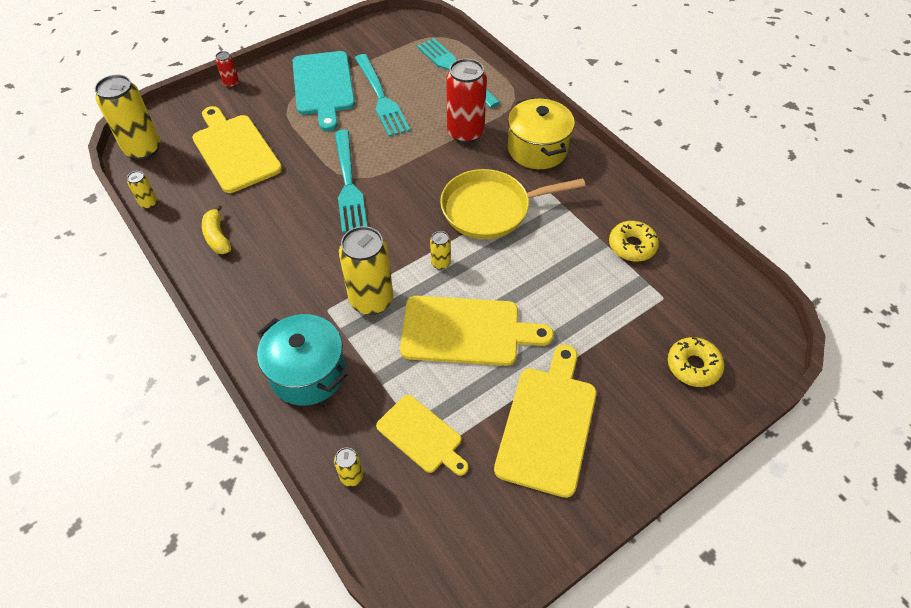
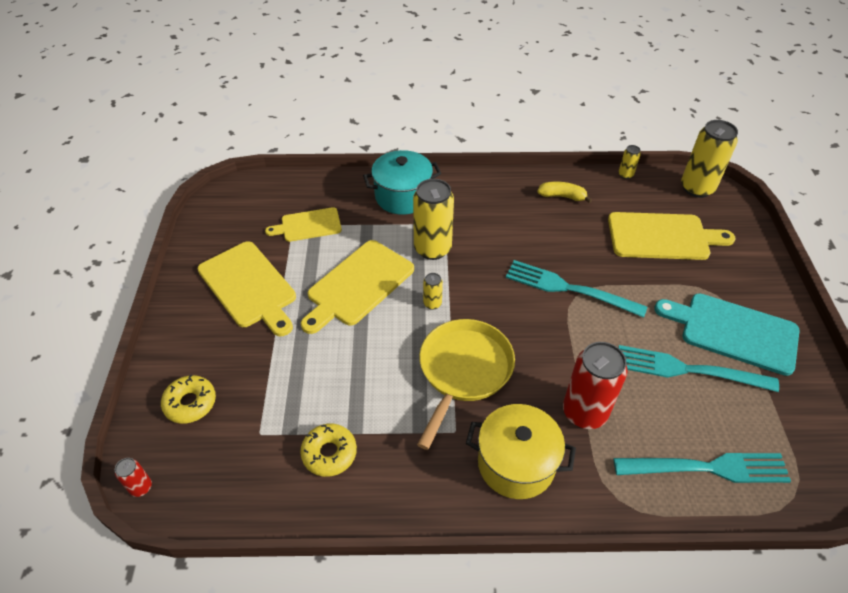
camera: 125 degrees right, 5 degrees down
red can [215,51,239,88] -> red can moved to [115,458,152,497]
yellow can [334,448,363,487] -> none

